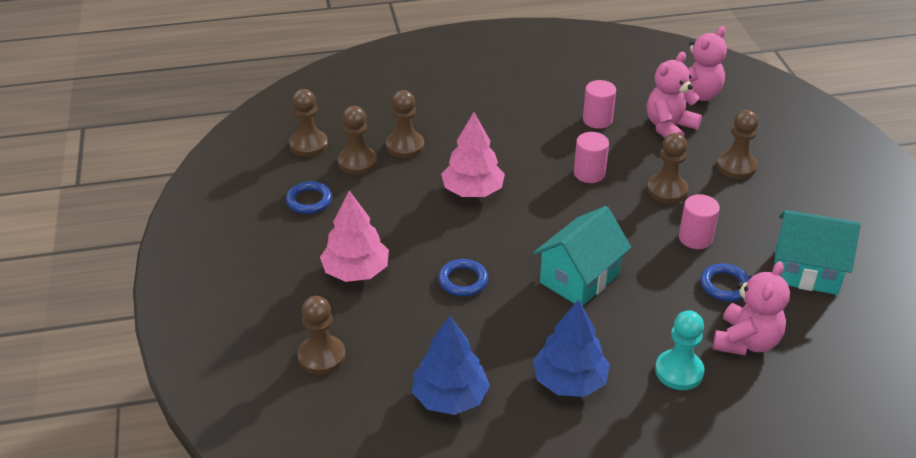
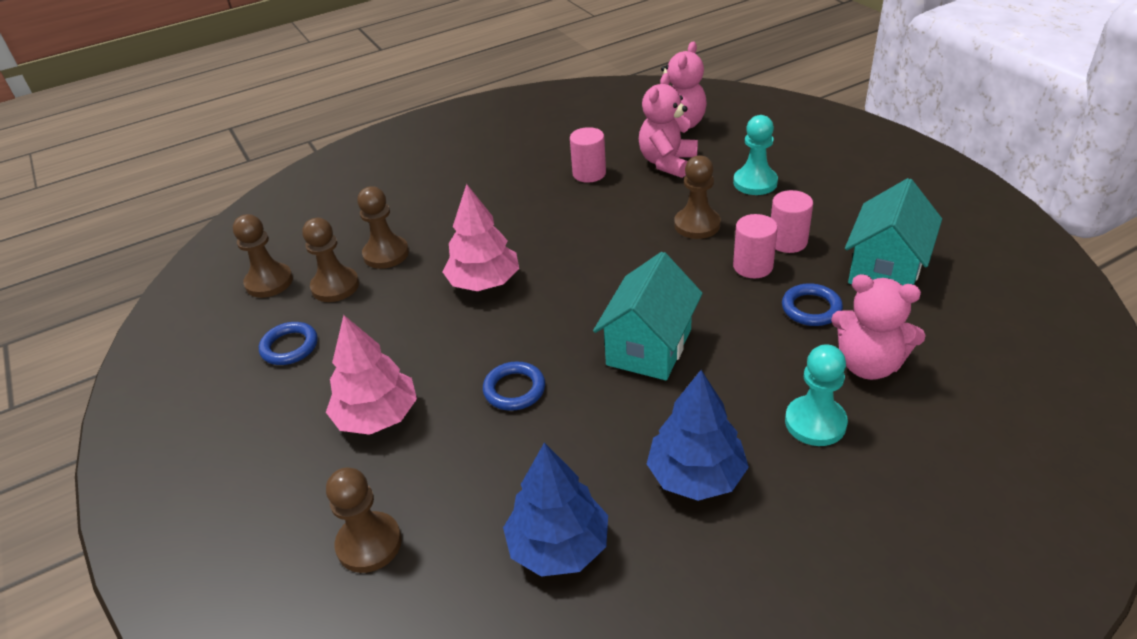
camera: 15 degrees left, 0 degrees up
pink cylinder [574,132,609,183] -> pink cylinder moved to [771,190,813,253]
pink teddy bear [713,261,790,355] -> pink teddy bear turned 105 degrees clockwise [831,274,926,380]
brown pawn [717,110,759,179] -> turquoise pawn [733,115,778,195]
turquoise house [774,210,861,295] -> turquoise house turned 60 degrees counterclockwise [845,178,942,286]

